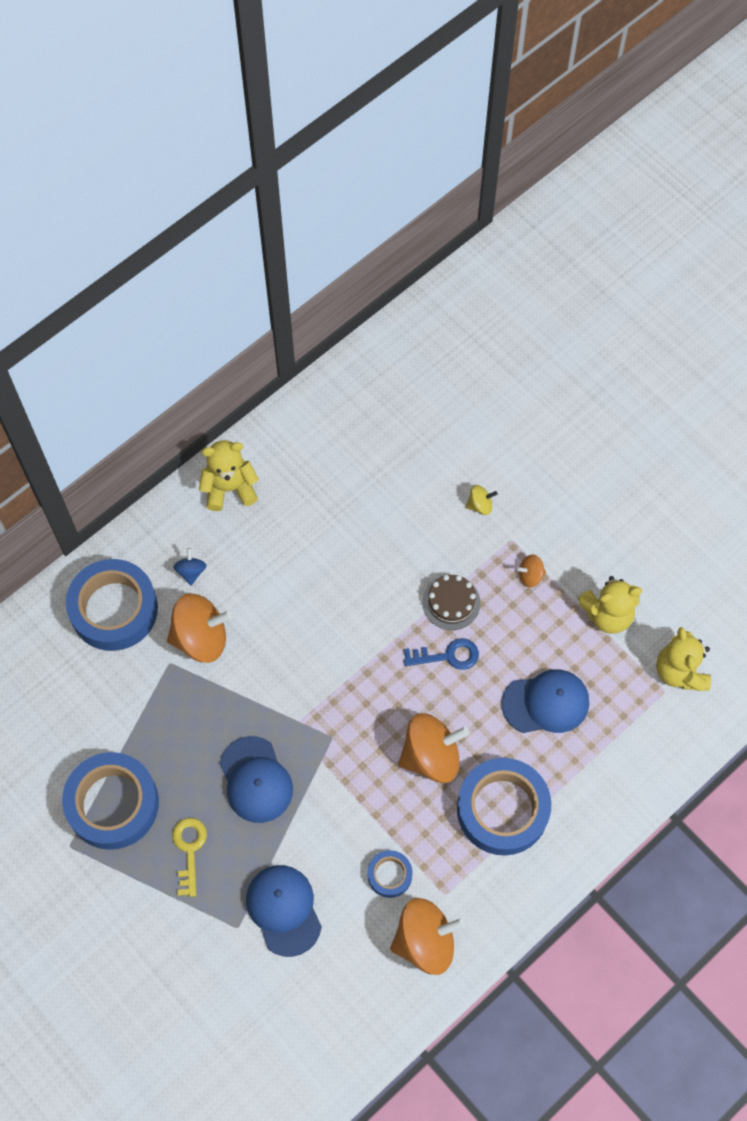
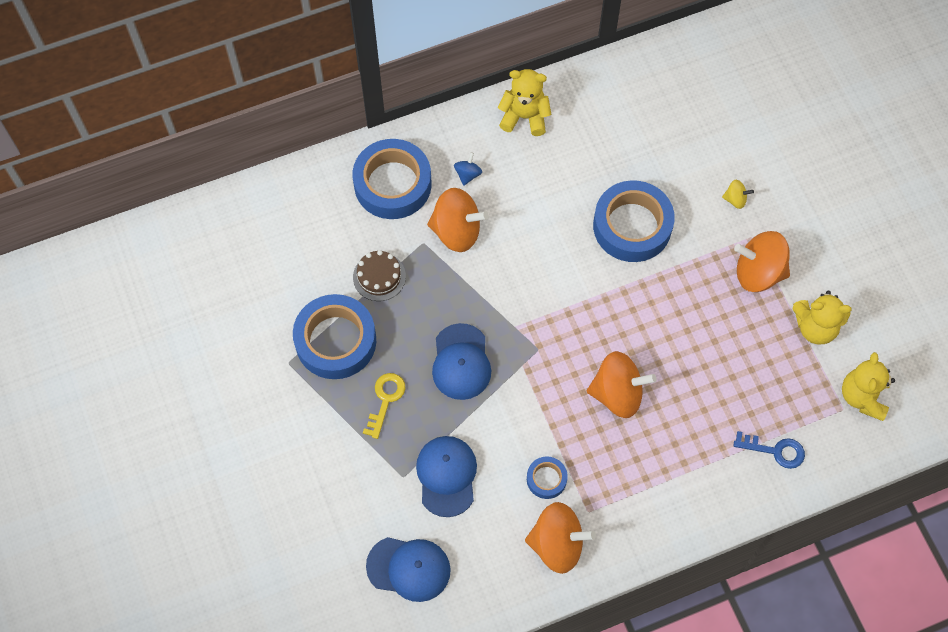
camera: 20 degrees right, 0 degrees up
blue key [404,638,479,670] -> blue key moved to [733,431,805,469]
brown cake [422,575,480,630] -> brown cake moved to [353,250,406,301]
blue tape [457,758,551,855] -> blue tape moved to [593,180,675,262]
blue cap [502,669,589,733] -> blue cap moved to [366,537,451,602]
orange spinning top [516,555,546,587] -> orange spinning top [734,231,790,292], size x2.15

